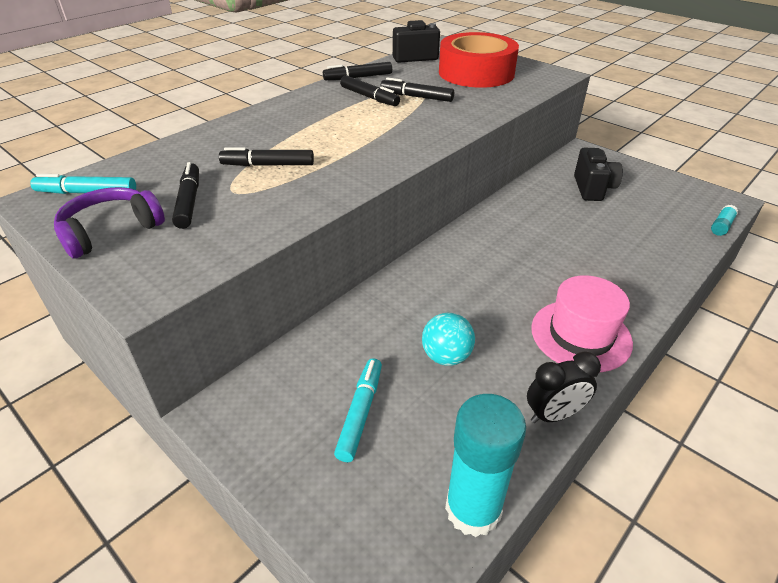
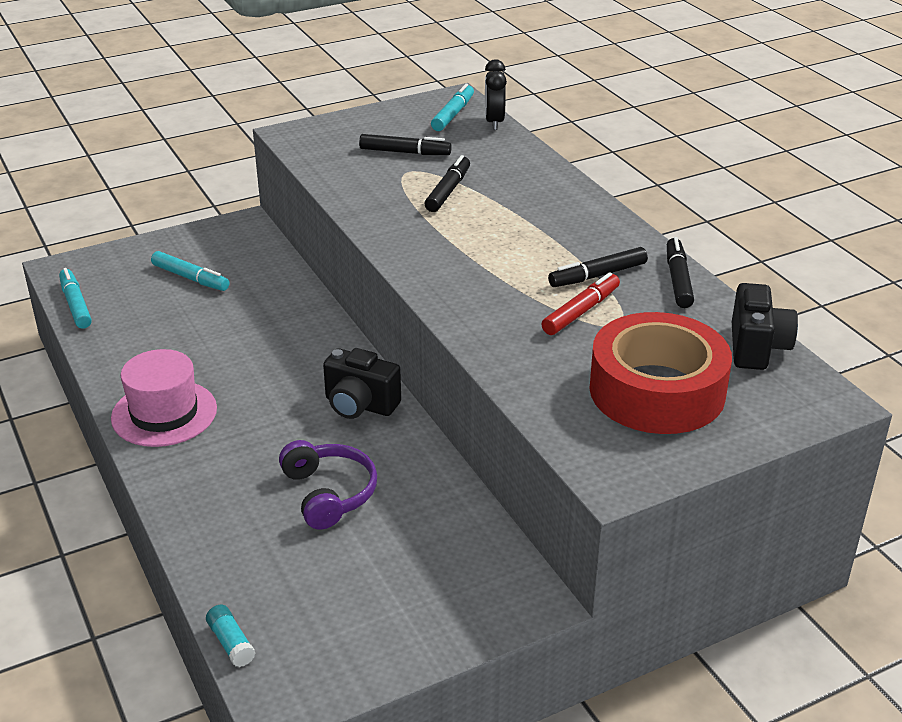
camera: 110 degrees right, 5 degrees down
purple headphones [54,187,165,259] -> purple headphones moved to [279,440,377,530]
black marker [380,77,454,102] -> red marker [541,272,620,335]
turquoise ball [422,313,475,366] -> none
turquoise glue stick [445,394,526,537] -> turquoise marker [59,268,92,329]
black clock [527,351,601,423] -> black clock moved to [485,59,507,130]
black camera [574,148,623,201] -> black camera moved to [323,348,401,419]

